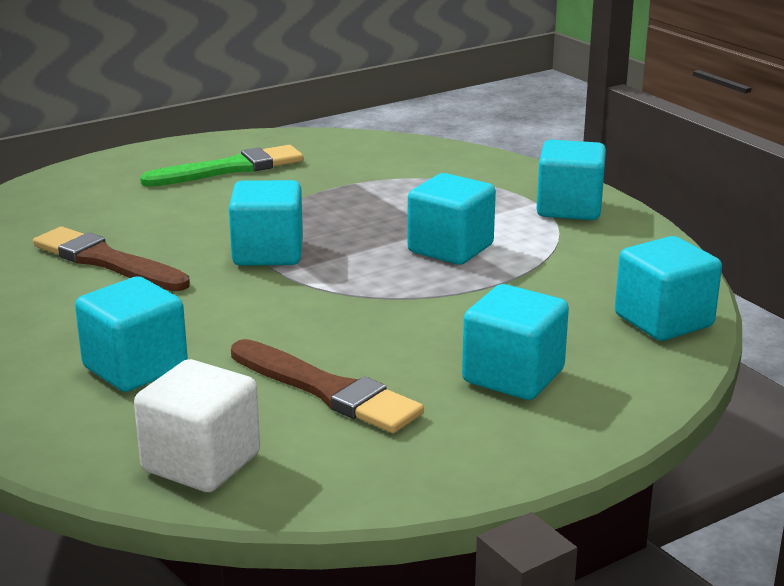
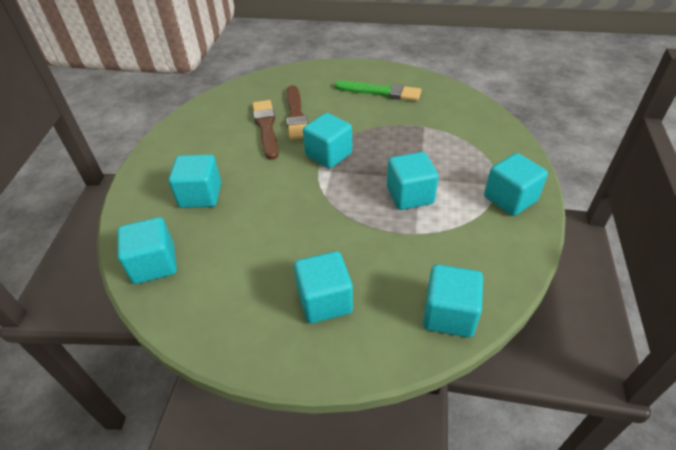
camera: 45 degrees right, 20 degrees up
white cube [134,359,260,492] -> turquoise cube [117,217,177,284]
brown brush [231,339,424,433] -> brown brush moved to [286,85,308,140]

